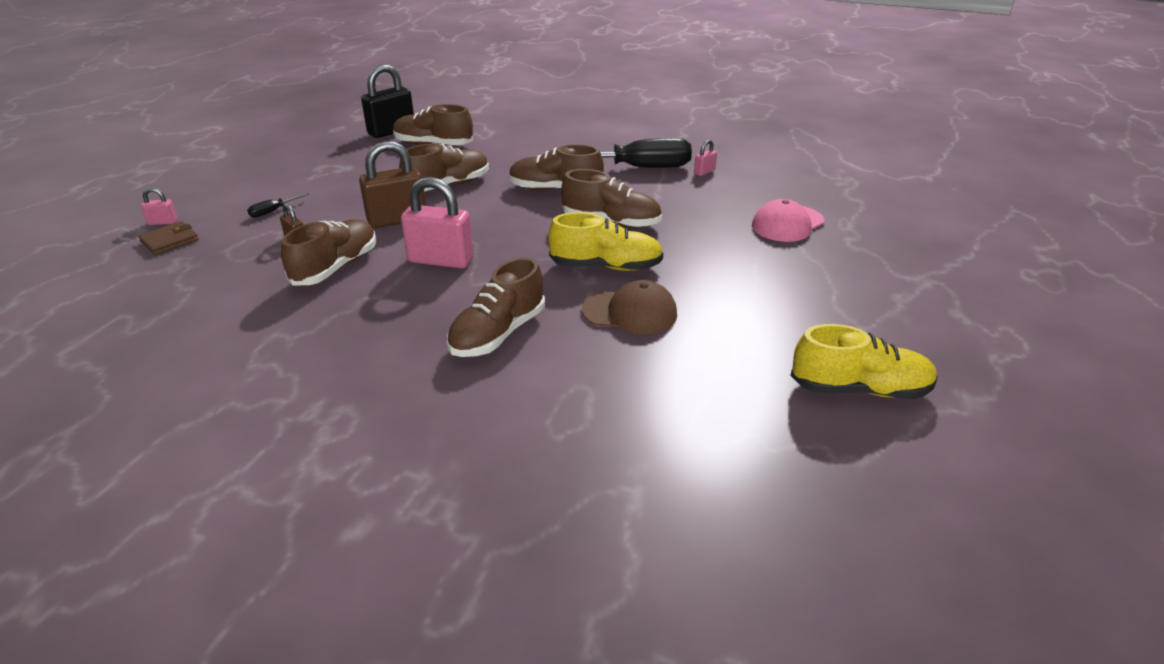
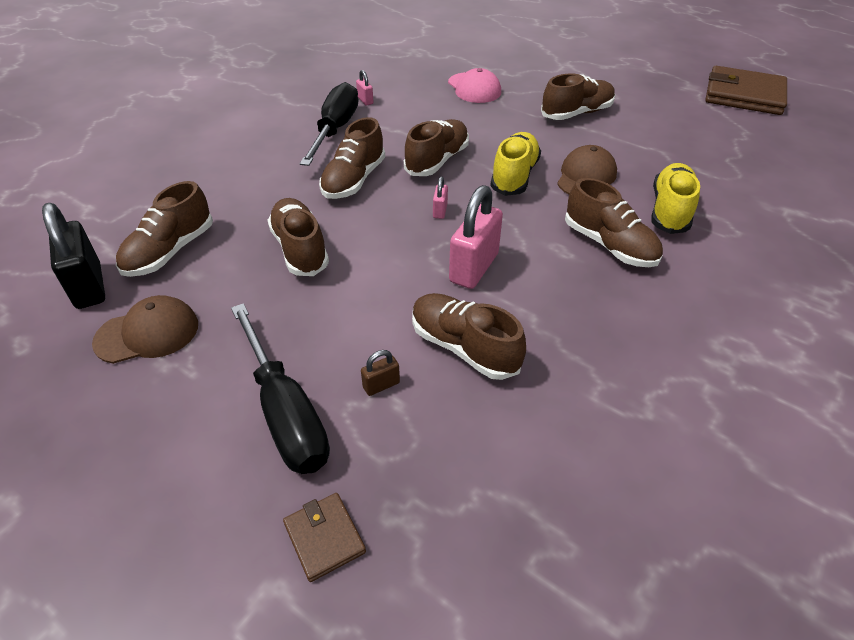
camera: 75 degrees left, 10 degrees up
pink padlock [141,188,178,225] -> pink padlock moved to [433,176,448,219]
black screwdriver [247,192,310,218] -> black screwdriver [231,303,330,474], size x2.49
brown padlock [359,141,426,228] -> none
yellow shoe [790,324,938,399] -> yellow shoe moved to [651,163,700,234]
none -> brown cap [92,295,198,364]
none -> brown shoe [541,73,615,120]
none -> brown wallet [705,66,787,115]

